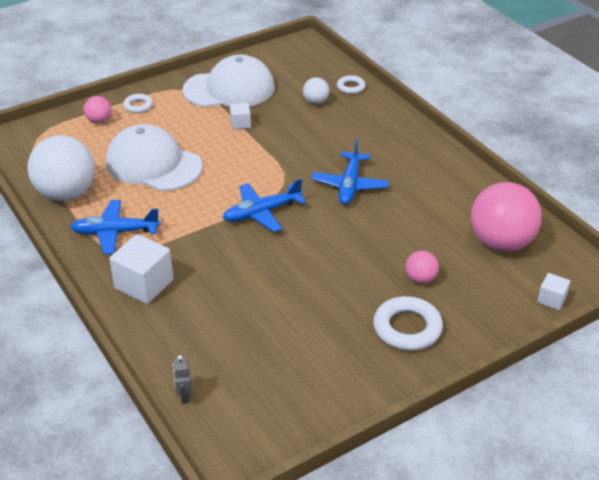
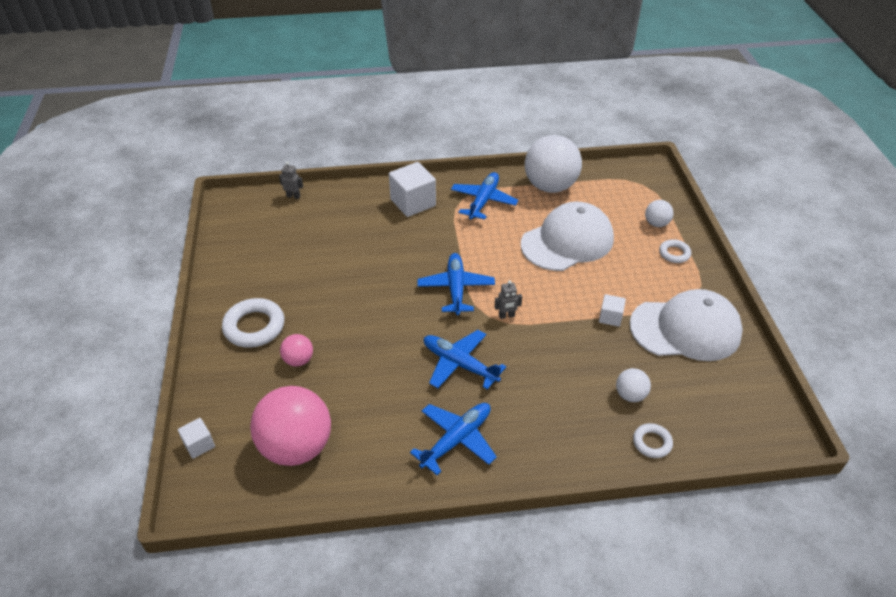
camera: 115 degrees right, 5 degrees up
pink ball [84,96,111,123] -> white ball [645,200,674,227]
white cap [183,54,275,107] -> white cap turned 105 degrees counterclockwise [630,289,743,361]
none -> blue plane [410,403,497,475]
none -> grey robot [495,280,522,319]

